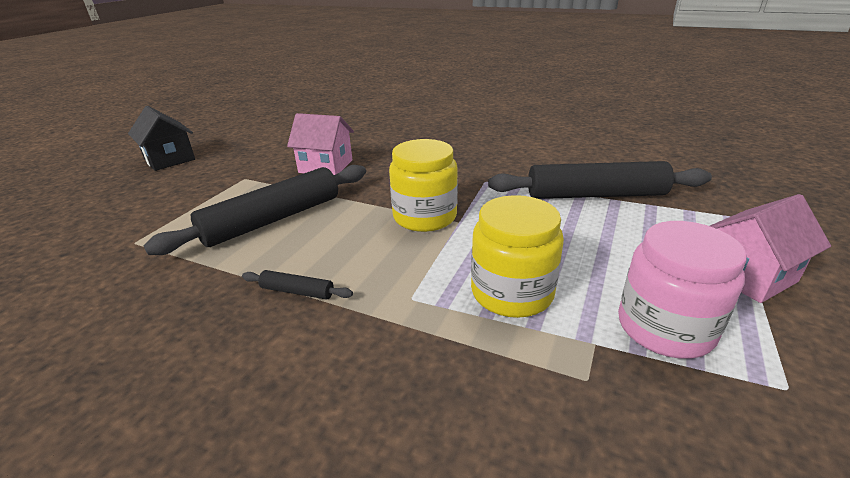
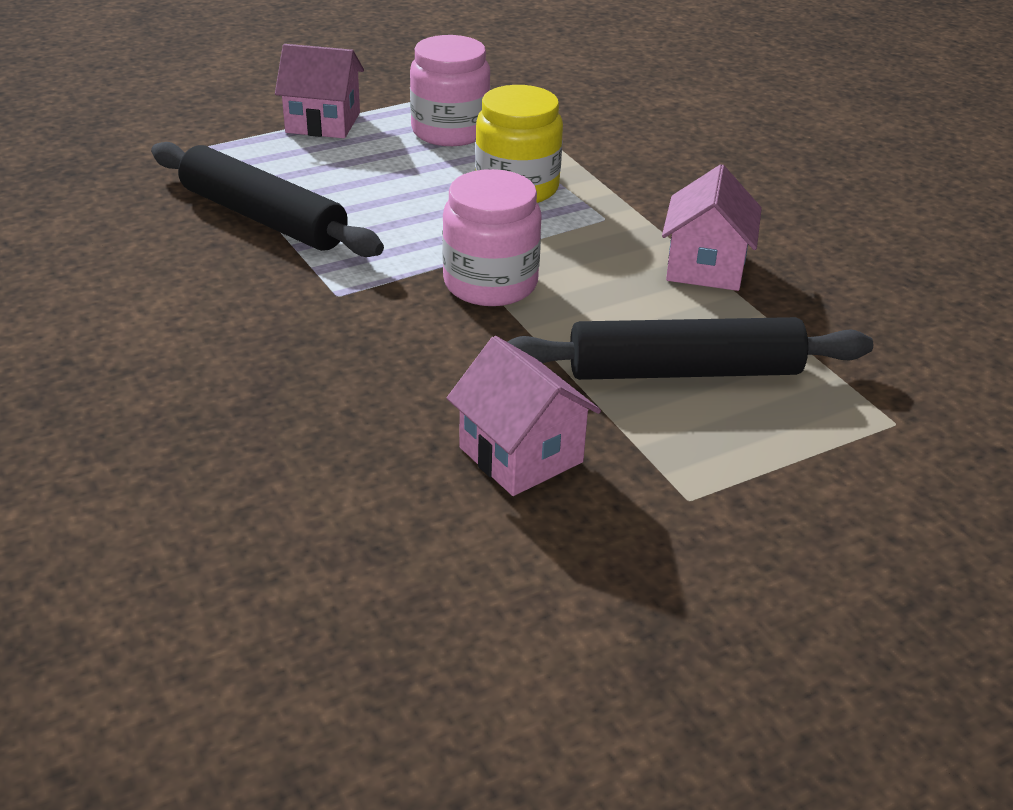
camera: 145 degrees left, 5 degrees up
black house [128,106,195,171] -> none
black rolling pin [242,270,353,299] -> pink house [662,164,762,291]
yellow jar [389,139,458,232] -> pink jar [442,169,542,306]

